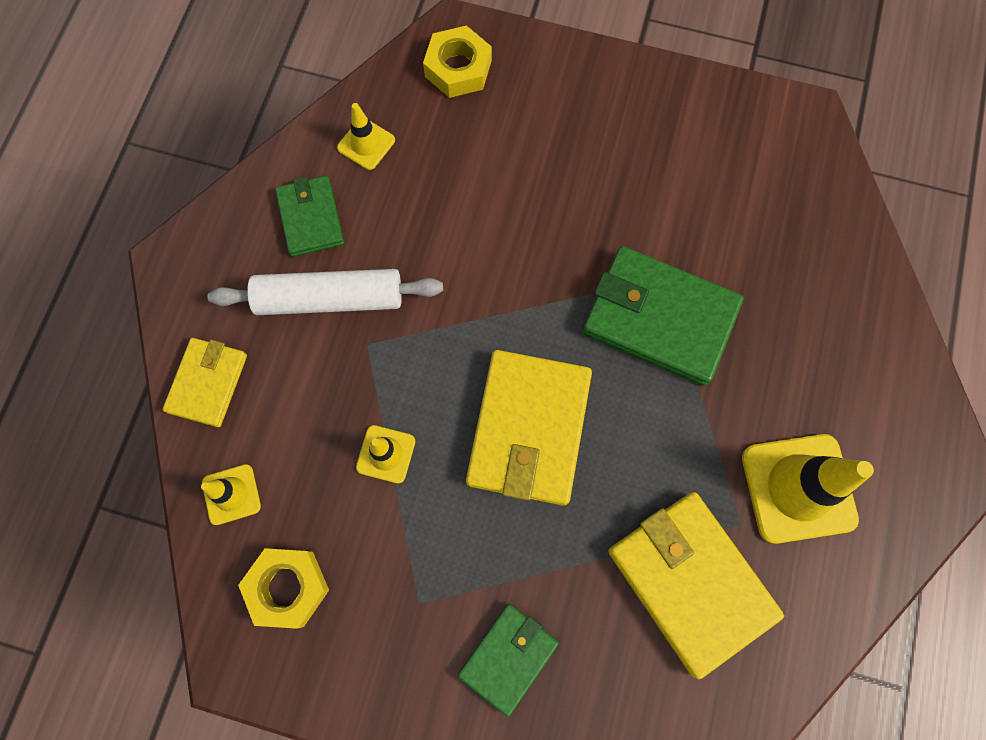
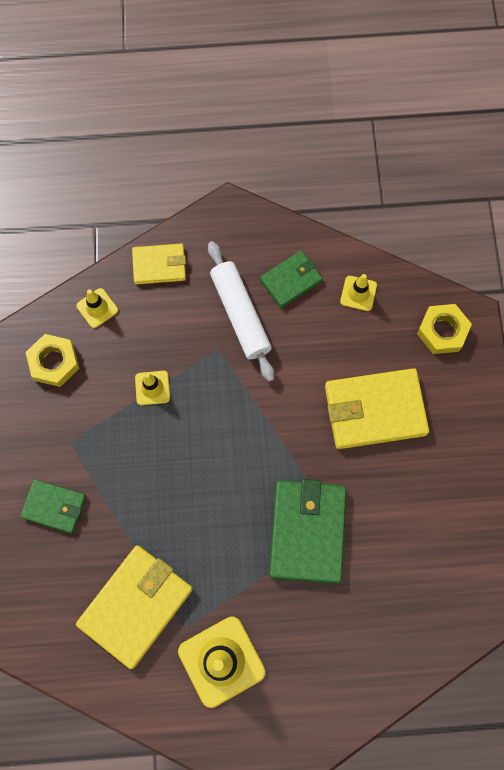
camera: 70 degrees right, 0 degrees up
yellow wallet [466,350,592,506] -> yellow wallet moved to [325,368,429,449]

